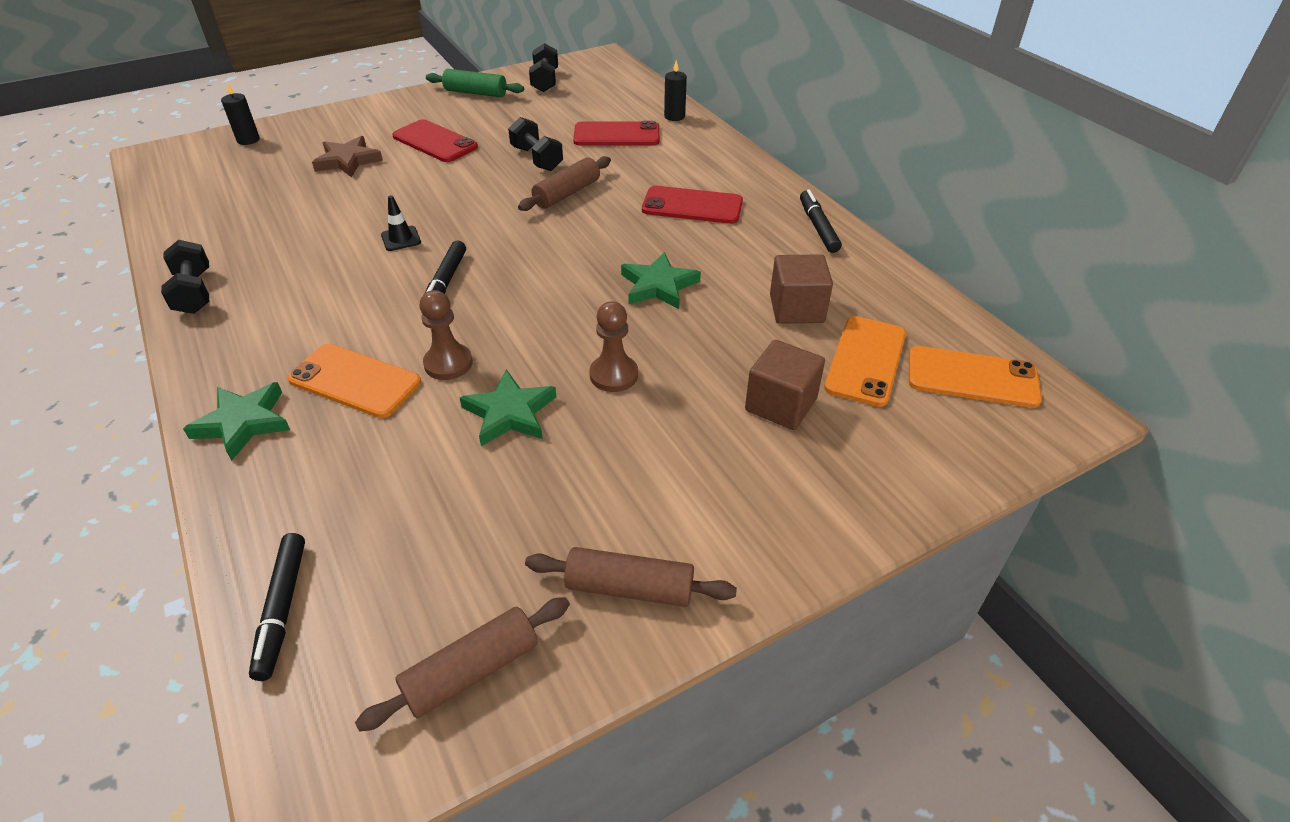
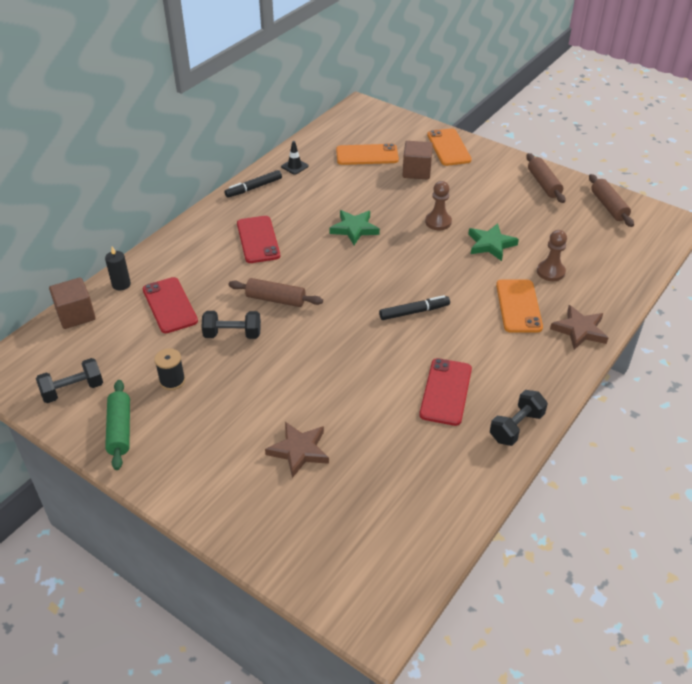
camera: 115 degrees left, 0 degrees up
green star [183,382,290,461] -> brown star [550,305,608,350]
black candle [221,82,260,145] -> none
black marker [249,533,305,681] -> none
brown rolling pin [355,597,570,732] -> brown rolling pin turned 45 degrees clockwise [589,174,634,227]
black traffic cone [381,195,421,251] -> black traffic cone moved to [281,141,309,175]
red phone [392,119,478,162] -> red phone moved to [419,358,472,426]
brown pawn [419,290,473,380] -> brown pawn moved to [537,230,567,281]
black dumbbell [508,117,563,171] -> black dumbbell turned 60 degrees clockwise [201,311,261,339]
brown cube [770,254,833,324] -> brown cube moved to [49,277,96,329]
orange phone [909,346,1042,408] -> orange phone moved to [427,128,472,166]
none -> black spool [154,348,185,390]

